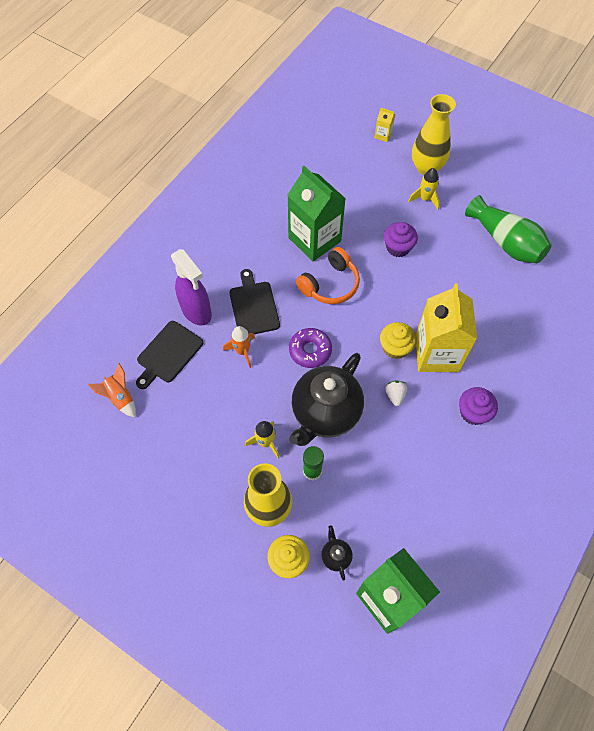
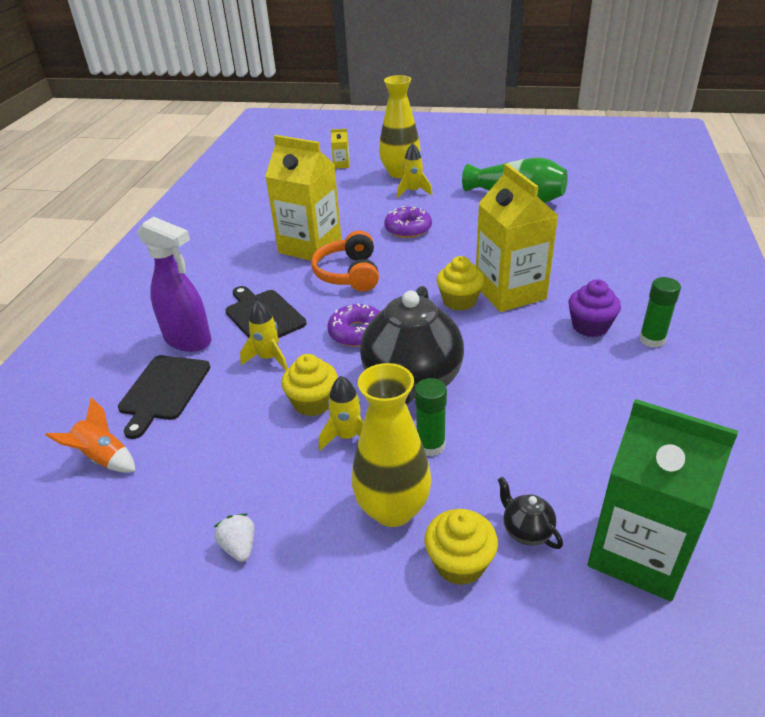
camera: 20 degrees left, 25 degrees down
orange rocket [223,326,255,368] -> yellow rocket [240,300,288,370]
green carton [288,166,346,261] -> yellow carton [265,135,342,262]
orange headphones [296,247,360,304] -> orange headphones turned 150 degrees clockwise [311,230,379,292]
purple cupcake [384,222,418,257] -> purple donut [384,206,432,238]
white strawberry [385,380,407,406] -> white strawberry moved to [214,513,254,562]
none -> yellow cupcake [281,354,338,416]
none -> green glue stick [639,277,681,348]

